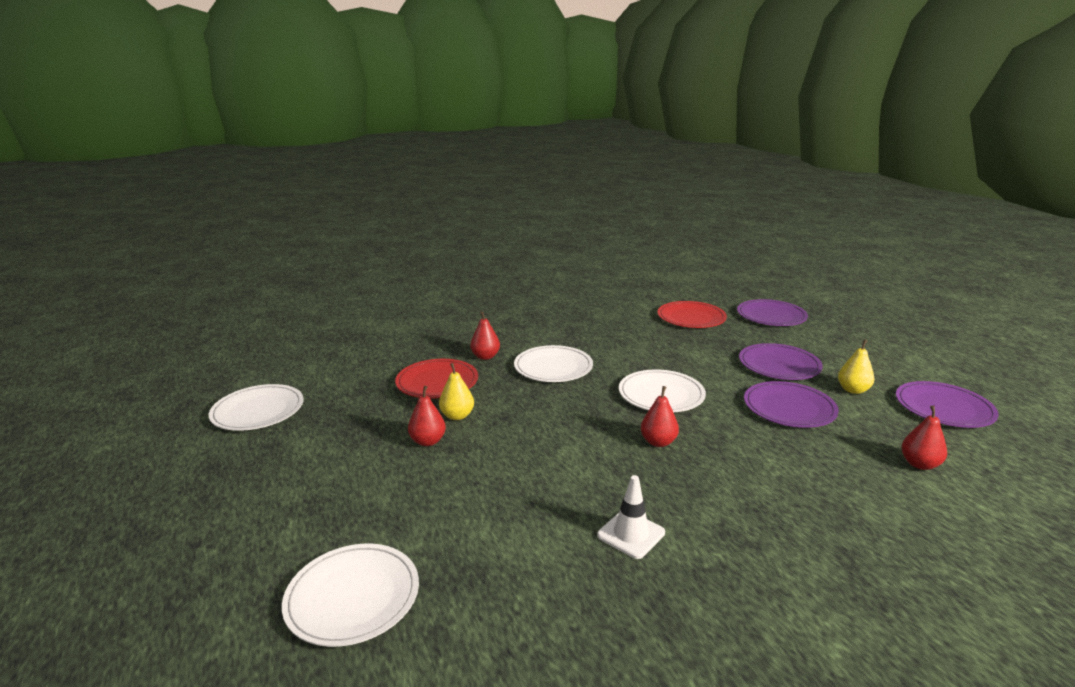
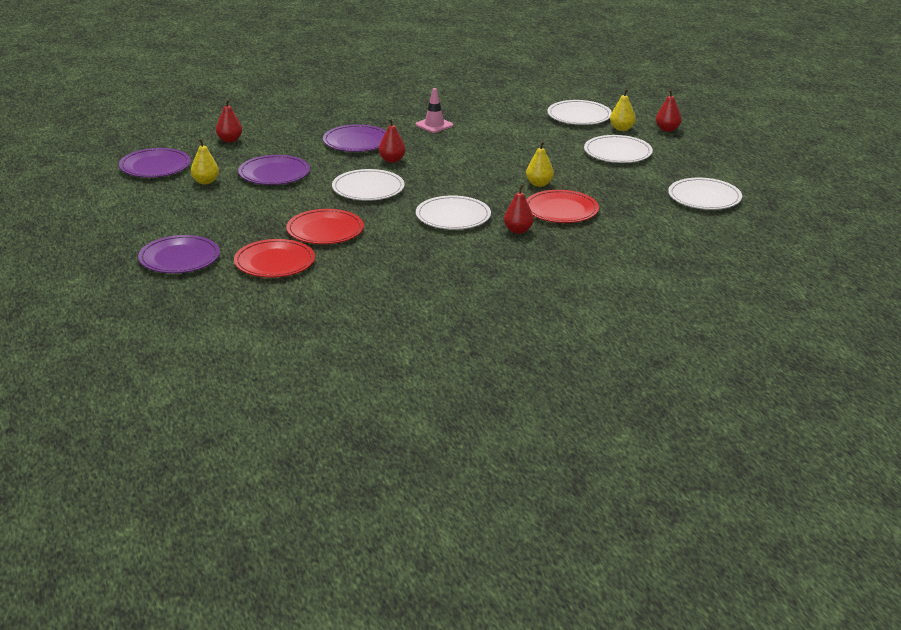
camera: 175 degrees left, 5 degrees up
red pear [408,386,446,446] -> red pear moved to [656,89,682,132]
white traffic cone [597,475,665,559] -> pink traffic cone [415,88,453,133]
purple plate [739,343,823,380] -> purple plate moved to [323,124,386,152]
none -> red plate [286,209,364,244]
none -> white plate [584,135,653,163]
none -> yellow pear [610,89,636,131]

